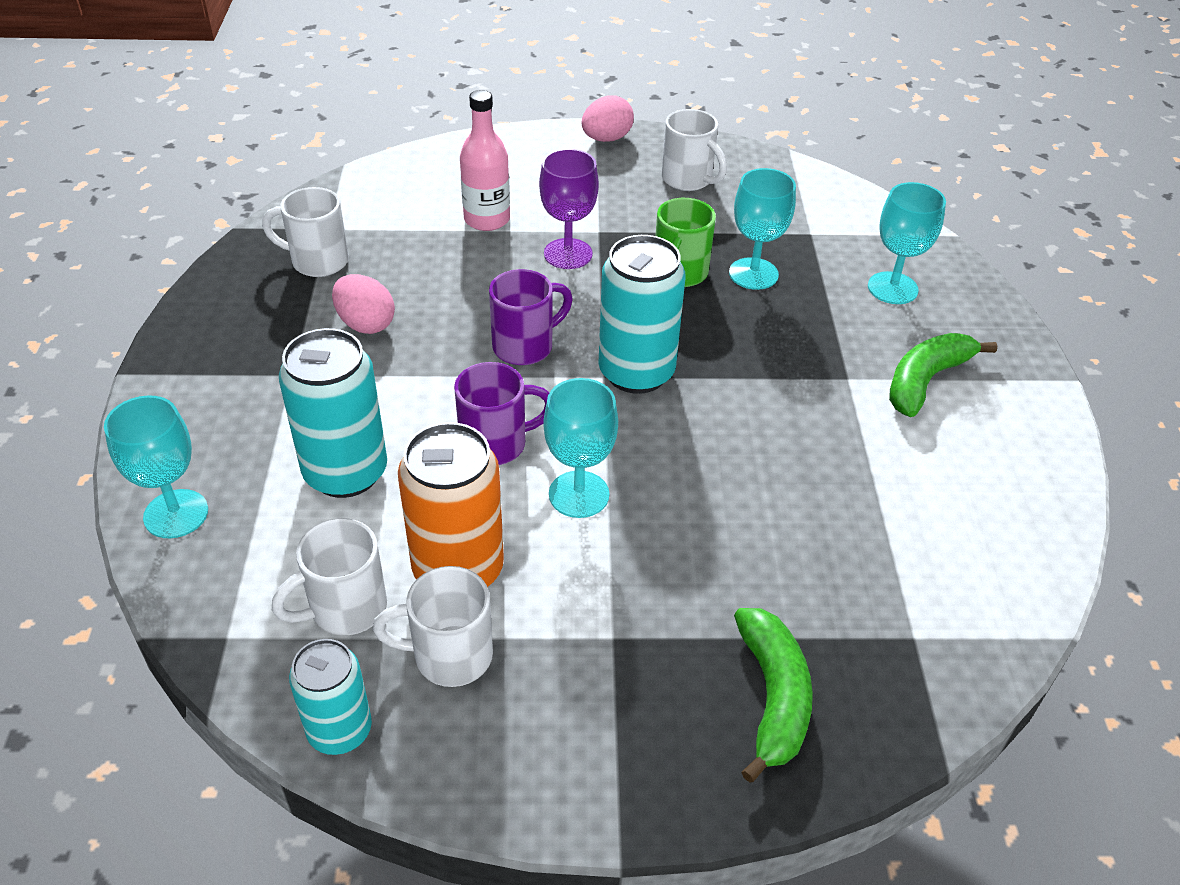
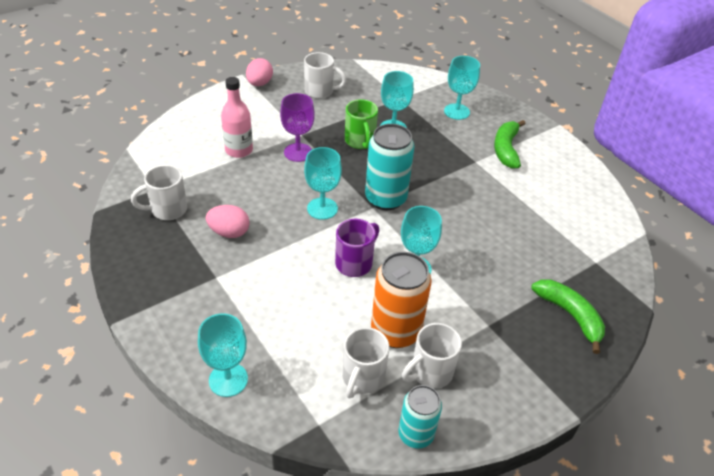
camera: 35 degrees left, 0 degrees up
turquoise can [279,328,387,498] -> none
purple mug [489,269,573,365] -> turquoise goblet [304,147,342,220]

